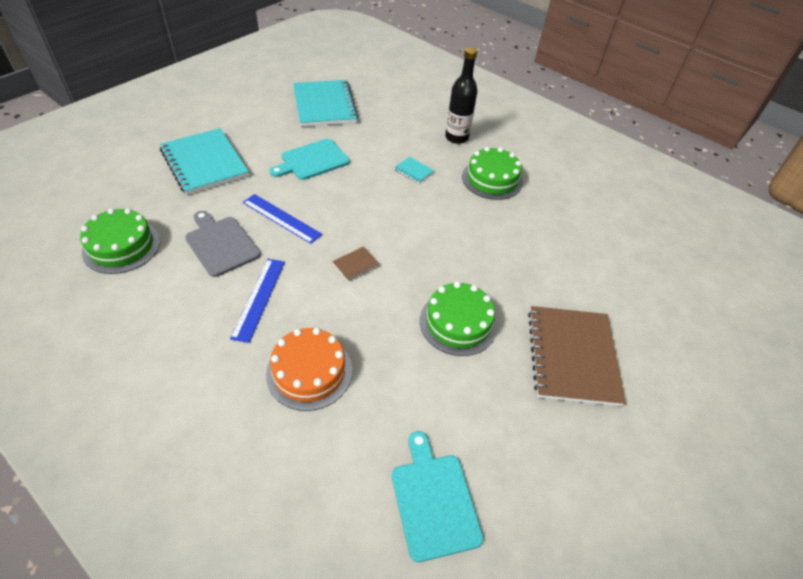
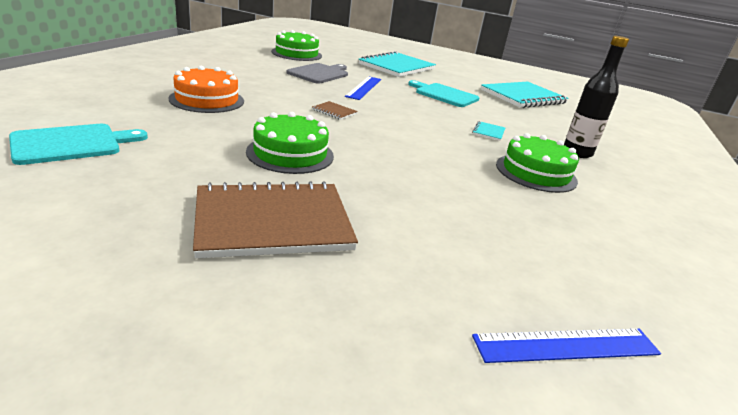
camera: 70 degrees right, 20 degrees down
blue ruler [230,259,285,343] -> blue ruler moved to [472,329,661,363]

